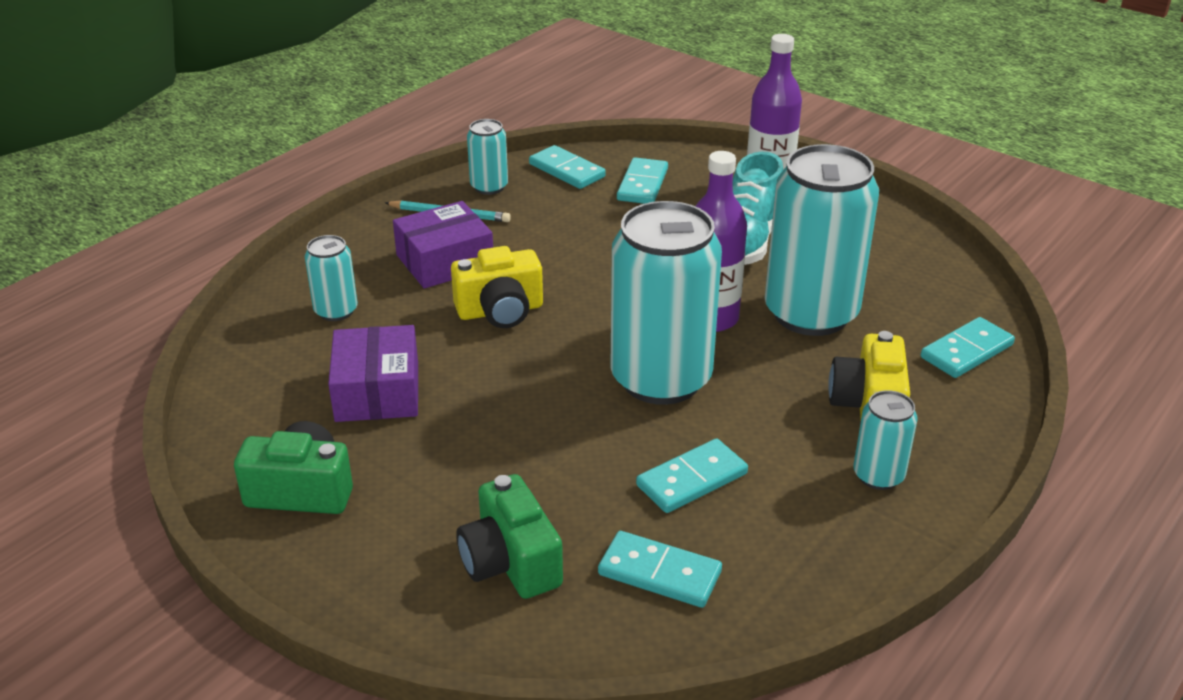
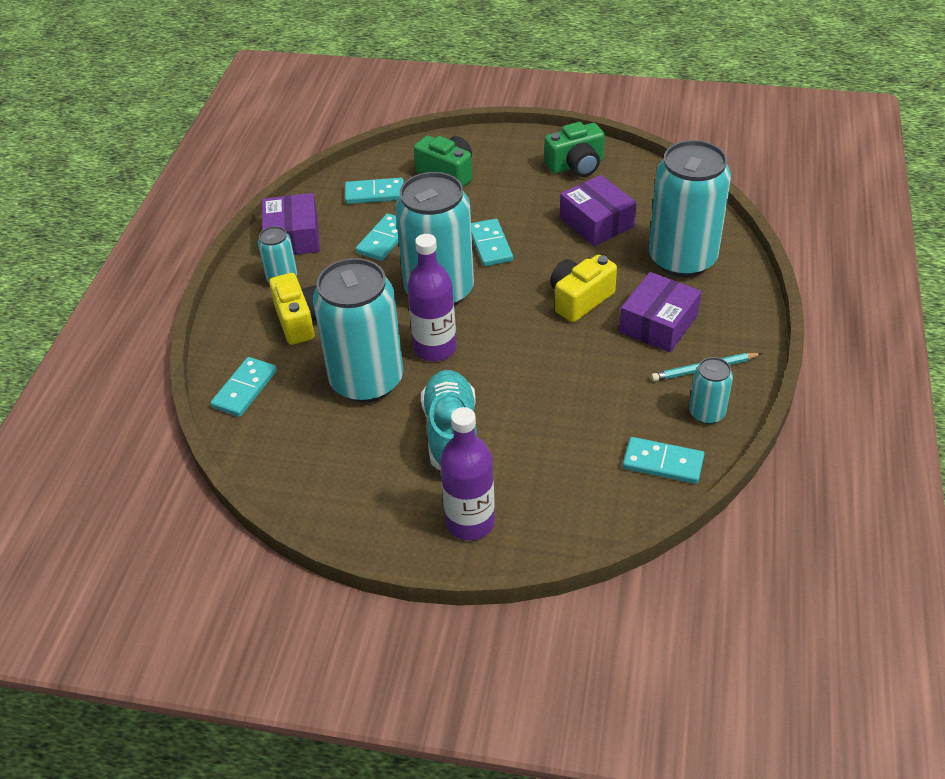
camera: 155 degrees right, 10 degrees up
turquoise can [305,235,358,321] -> turquoise can [649,140,731,277], size x2.15
turquoise domino [617,157,668,204] -> turquoise domino moved to [471,219,513,266]
none -> purple box [262,193,320,255]

